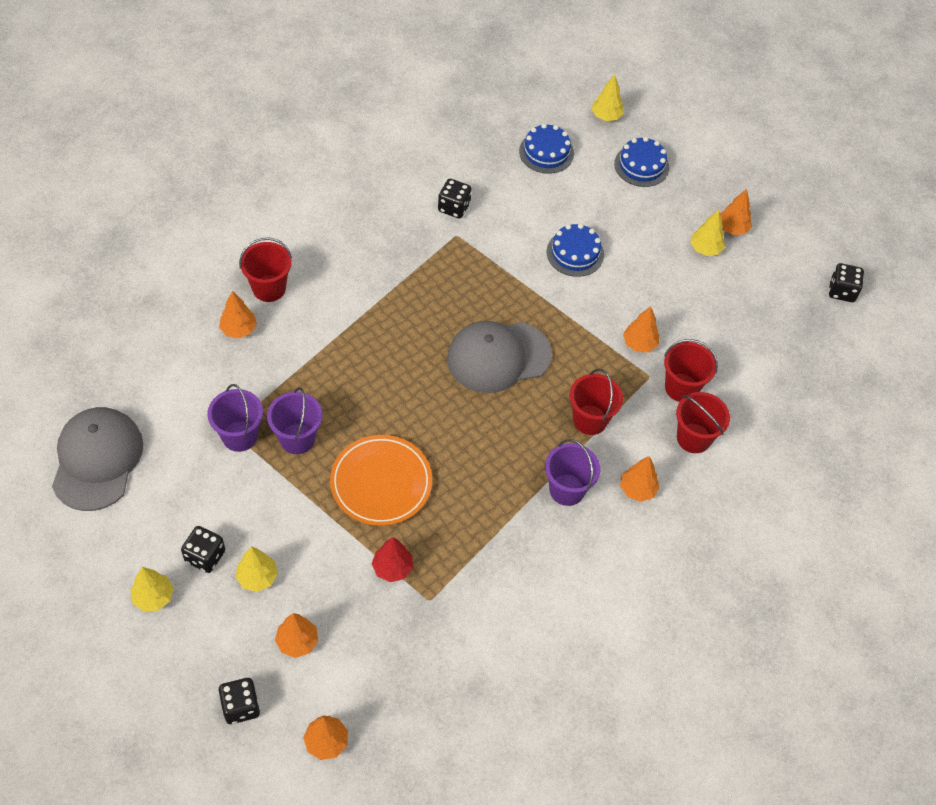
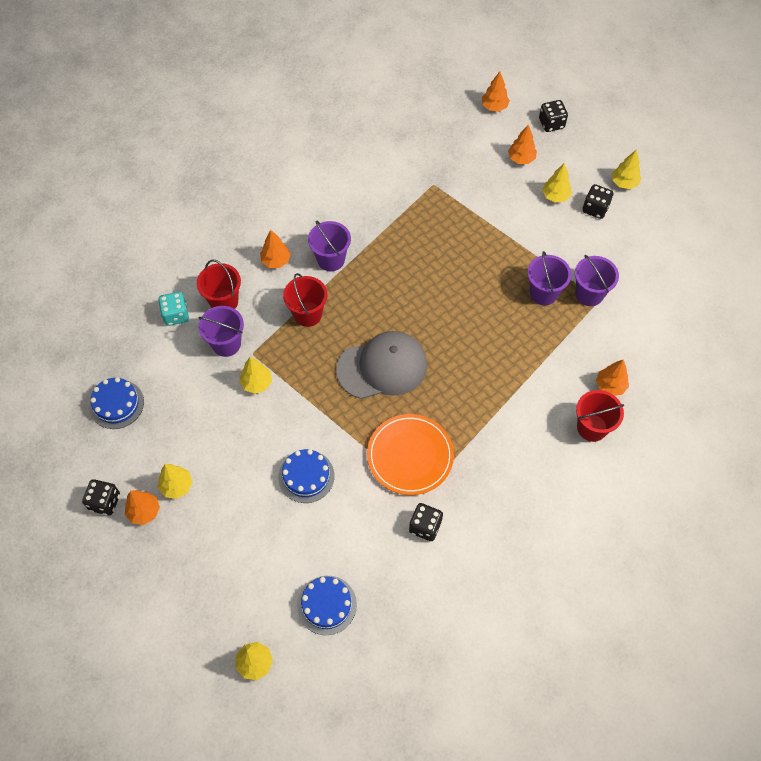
camera: 175 degrees left, 5 degrees up
grey cap [52,407,143,511] -> none
orange plate [330,435,432,526] -> orange plate moved to [367,414,454,495]
red tree [372,537,413,582] -> none
blue cake [614,137,669,187] -> blue cake moved to [89,377,144,429]
orange tree [623,306,660,352] -> yellow tree [239,357,272,394]
red bucket [664,339,718,402] -> purple bucket [198,306,244,357]
black dice [829,263,864,302] -> black dice moved to [82,479,120,515]
none -> turquoise dice [158,292,189,326]

